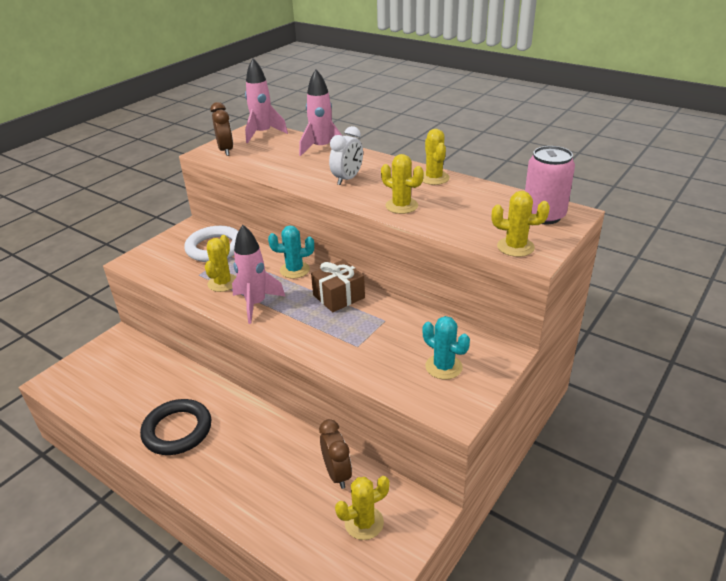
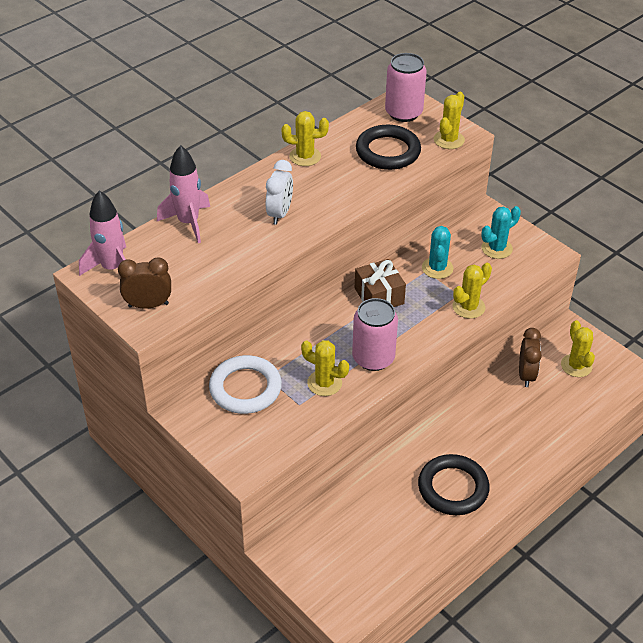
camera: 80 degrees left, 10 degrees up
pink rocket [232,225,285,324] -> pink can [352,298,398,371]
turquoise cactus [268,225,314,278] -> turquoise cactus moved to [422,226,454,279]
brown clock [319,419,352,489] -> brown clock turned 105 degrees clockwise [519,328,542,387]
white clock [329,126,363,185] -> white clock turned 60 degrees clockwise [266,160,293,225]
yellow cactus [381,154,423,214] -> yellow cactus moved to [452,263,492,319]
none -> black ring [356,125,421,170]

